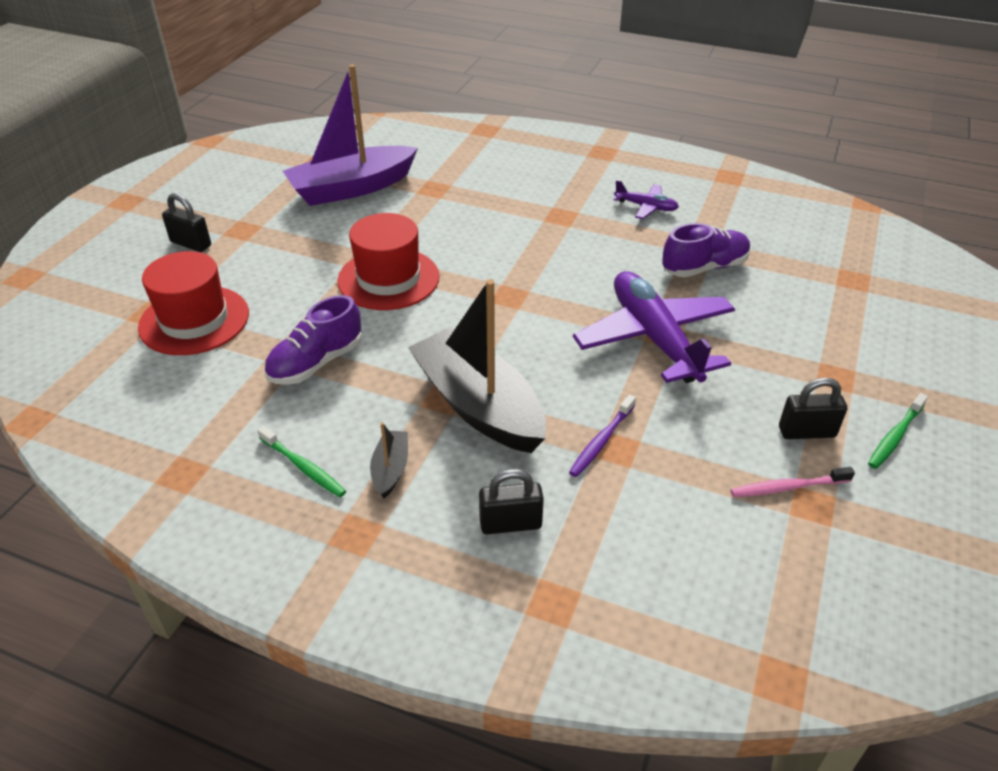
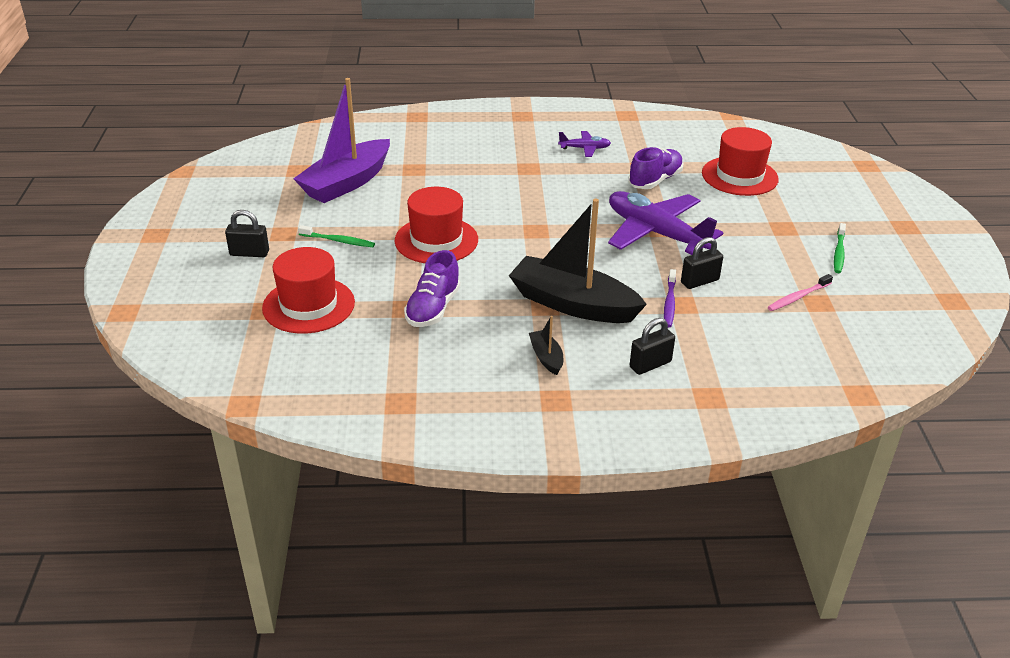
camera: 25 degrees left, 5 degrees down
green toothbrush [257,426,346,497] -> green toothbrush moved to [298,225,375,247]
black padlock [779,377,847,439] -> black padlock moved to [681,237,723,289]
none -> red hat [702,127,779,196]

